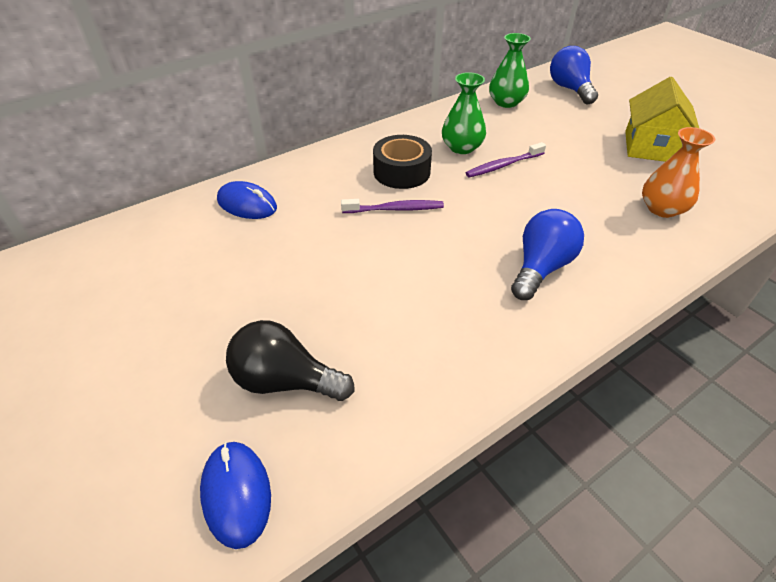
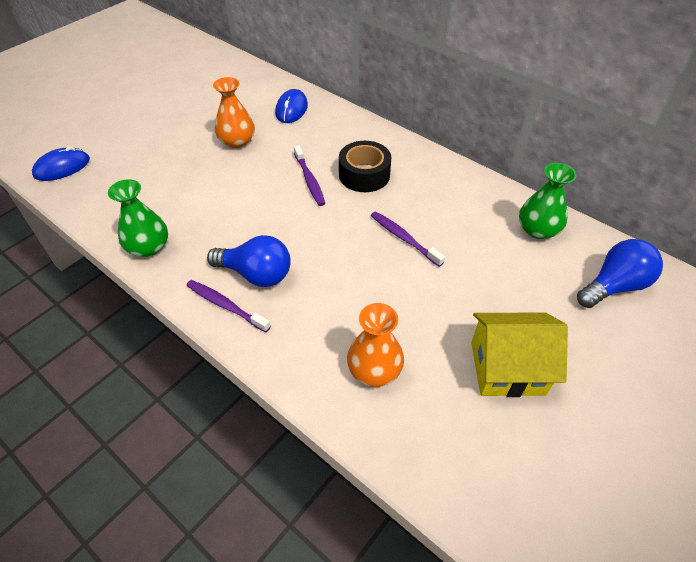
camera: 75 degrees right, 5 degrees up
black light bulb [226,320,355,401] -> none
green vase [442,72,486,154] -> green vase moved to [108,179,168,257]
none -> purple toothbrush [186,280,271,332]
none -> orange vase [213,77,255,148]

